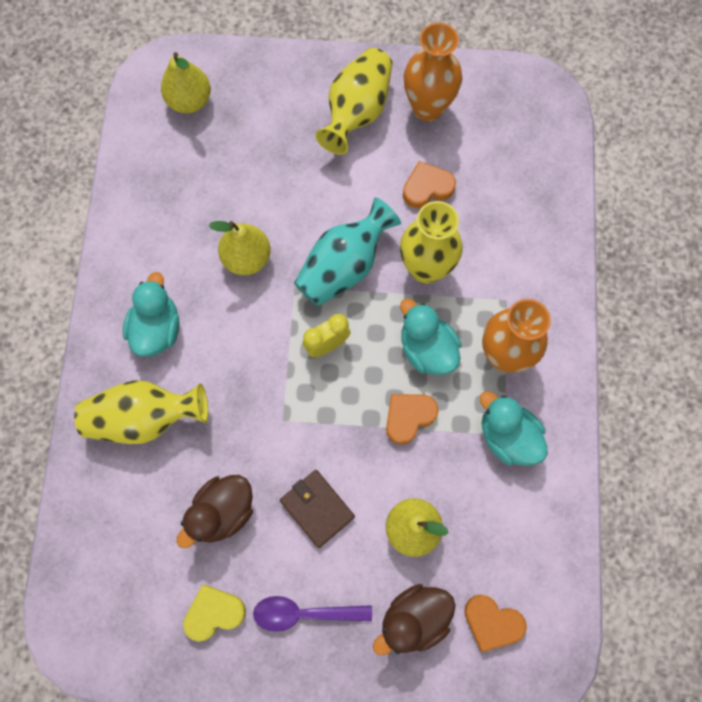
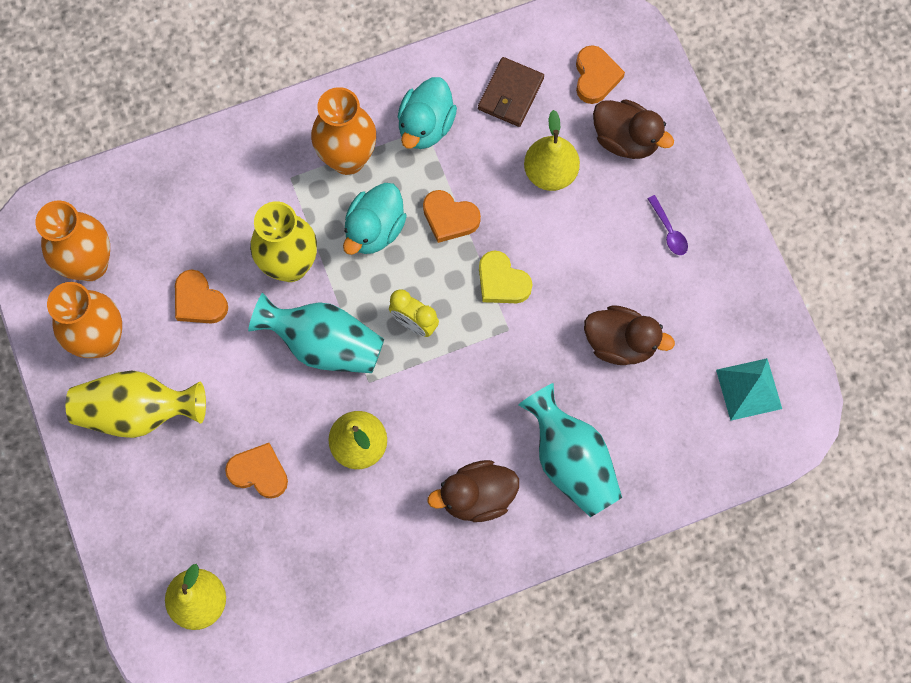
camera: 115 degrees left, 0 degrees up
yellow vase [74,380,208,444] -> turquoise vase [518,383,622,517]
turquoise duck [123,272,180,357] -> brown duck [427,460,519,522]
yellow heart [183,585,246,642] -> yellow heart moved to [479,251,533,303]
purple spoon [253,596,372,632] -> purple spoon [648,195,688,255], size x0.61
brown wallet [280,470,355,548] -> brown wallet moved to [478,57,544,127]
none -> orange vase [36,200,110,281]
none -> orange heart [225,443,288,499]
none -> turquoise pyramid [716,358,782,421]

